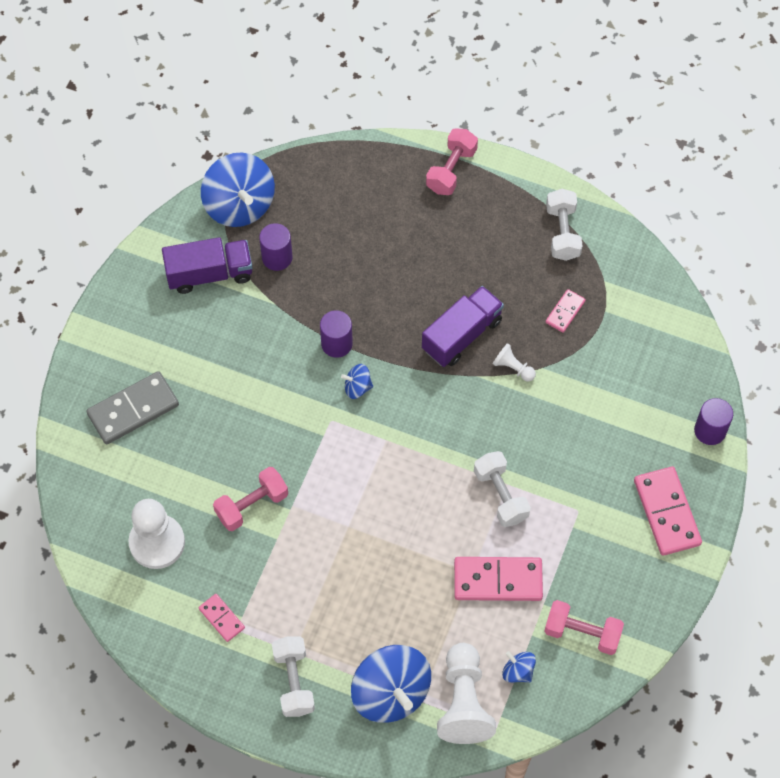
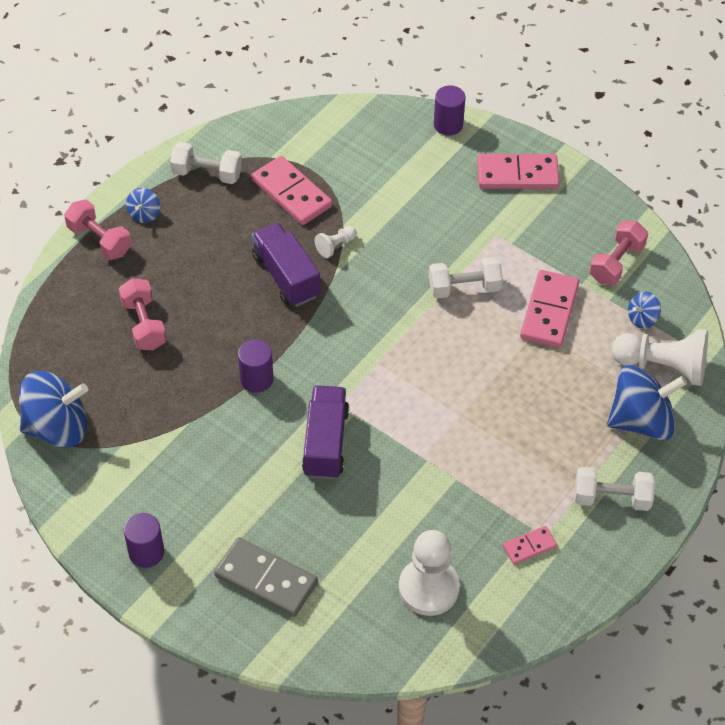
camera: 75 degrees left, 10 degrees down
grey domino [86,371,179,444] -> grey domino turned 45 degrees counterclockwise [214,537,318,617]
purple truck [162,237,253,294] -> purple truck moved to [302,385,349,479]
pink dumbbell [213,467,288,531] -> pink dumbbell moved to [119,278,167,350]
purple cylinder [259,223,293,271] -> purple cylinder moved to [124,513,164,568]
blue spinning top [341,364,373,399] -> blue spinning top moved to [126,188,160,223]
pink domino [546,289,586,333] -> pink domino [252,156,332,225], size x1.88

